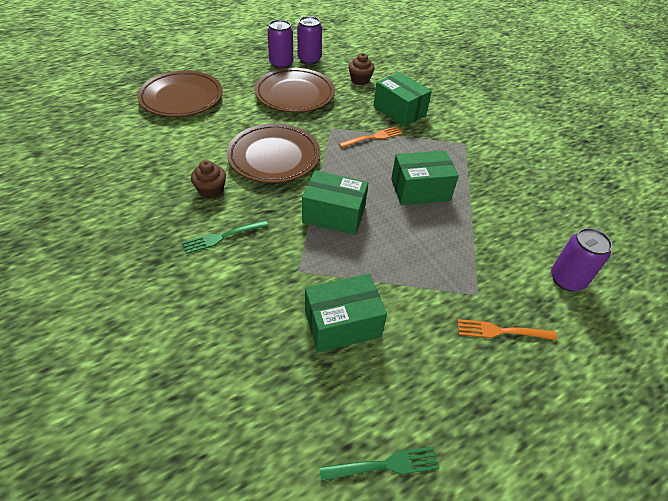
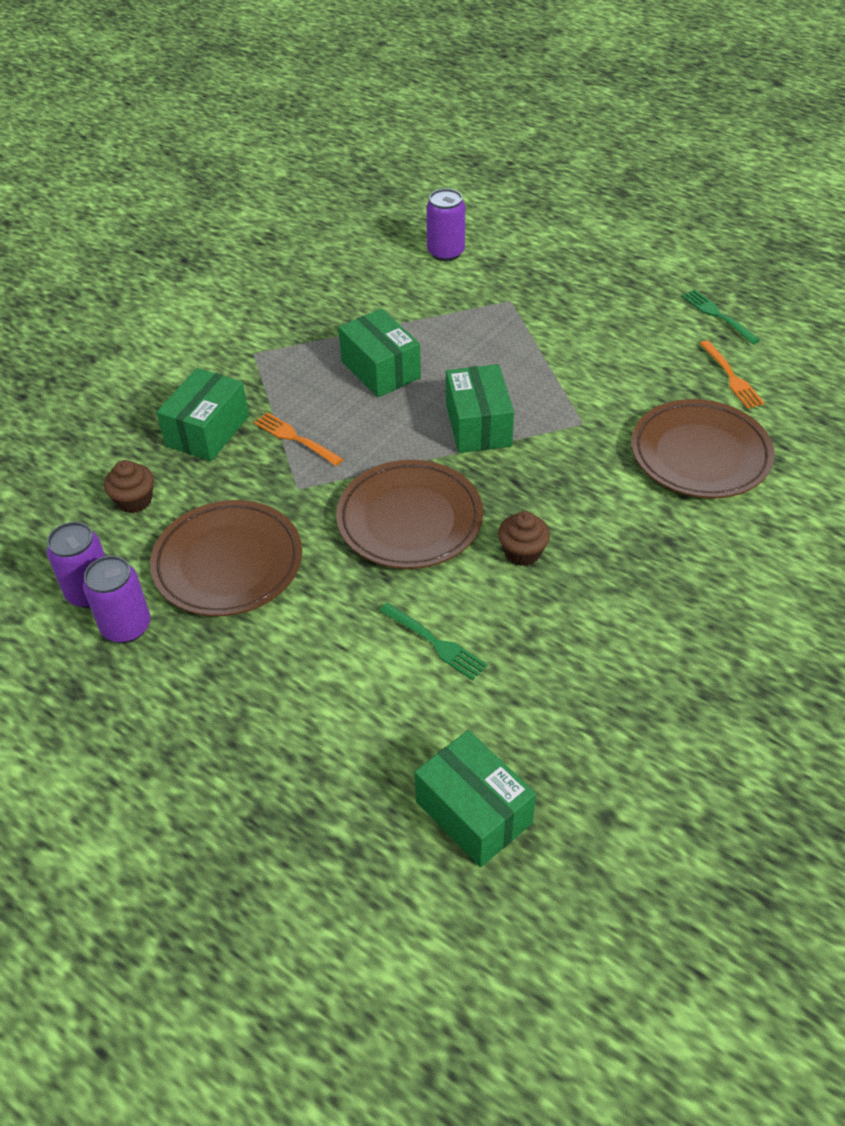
camera: 110 degrees left, 0 degrees up
brown plate [137,71,223,117] -> brown plate moved to [631,399,774,498]
green fork [182,220,268,254] -> green fork moved to [379,603,487,680]
green box [305,274,387,353] -> green box moved to [415,730,536,867]
orange fork [457,319,557,340] -> orange fork moved to [699,340,765,409]

